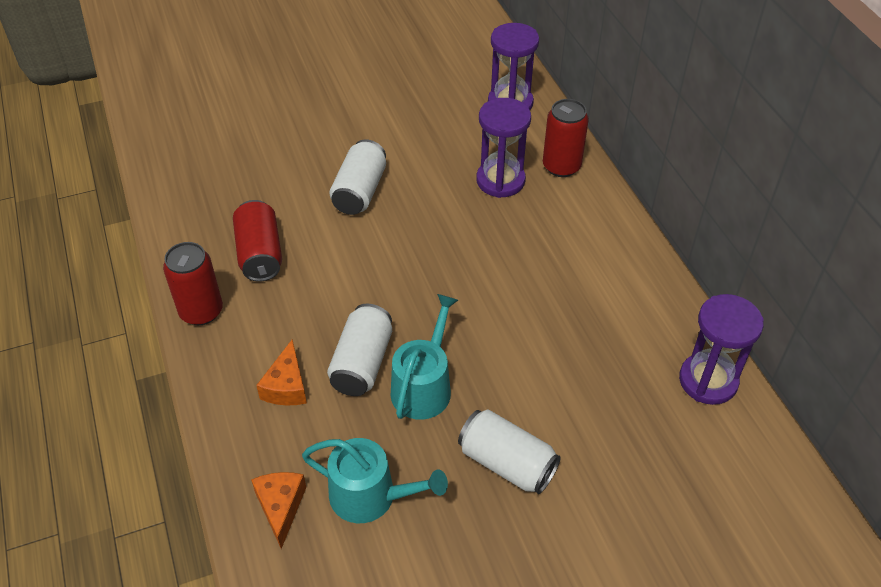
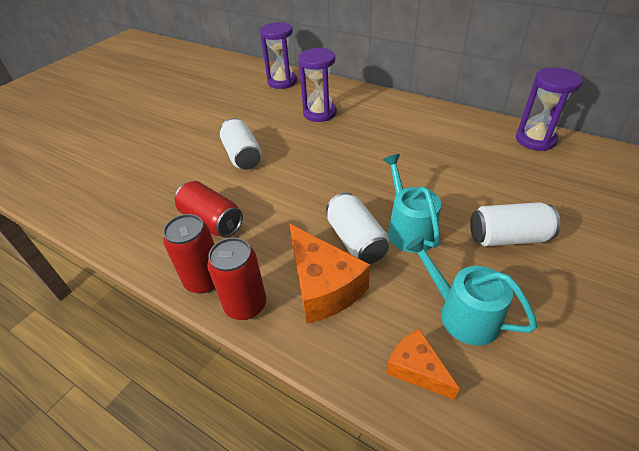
camera: 35 degrees left, 5 degrees down
orange cheese [256,340,307,406] -> orange cheese [290,224,370,324], size x1.71
turquoise watering can [302,438,448,523] -> turquoise watering can turned 120 degrees counterclockwise [406,236,537,346]
red can [543,99,589,177] -> red can moved to [207,237,266,320]

